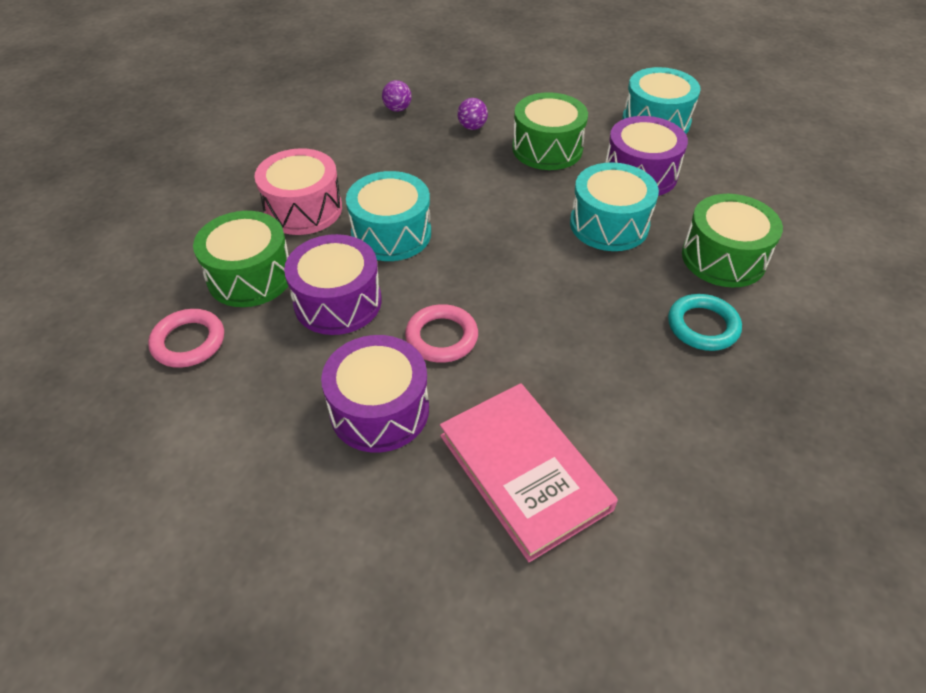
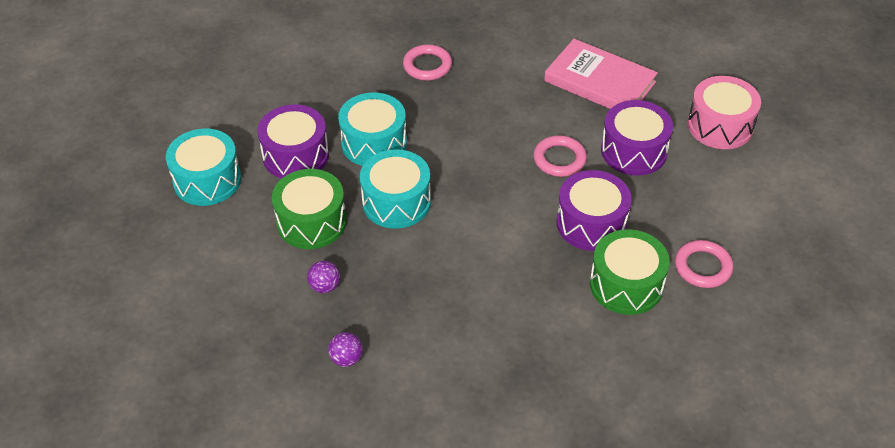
camera: 130 degrees left, 0 degrees up
pink drum [254,148,342,235] -> pink drum moved to [688,76,761,149]
turquoise drum [346,171,431,261] -> turquoise drum moved to [360,149,431,229]
pink book [440,383,618,562] -> pink book turned 75 degrees counterclockwise [544,39,658,109]
turquoise ring [668,294,742,351] -> pink ring [403,44,452,81]
green drum [682,194,783,288] -> none

